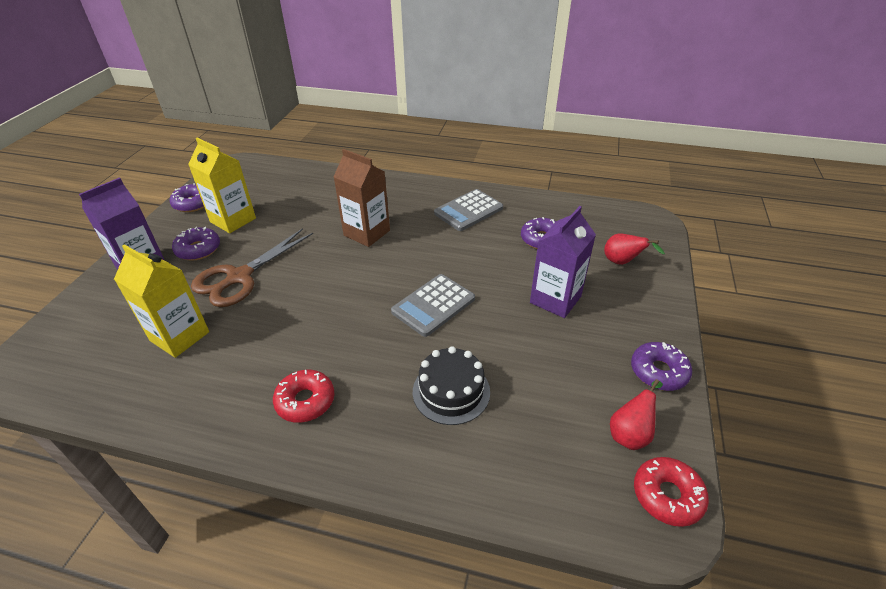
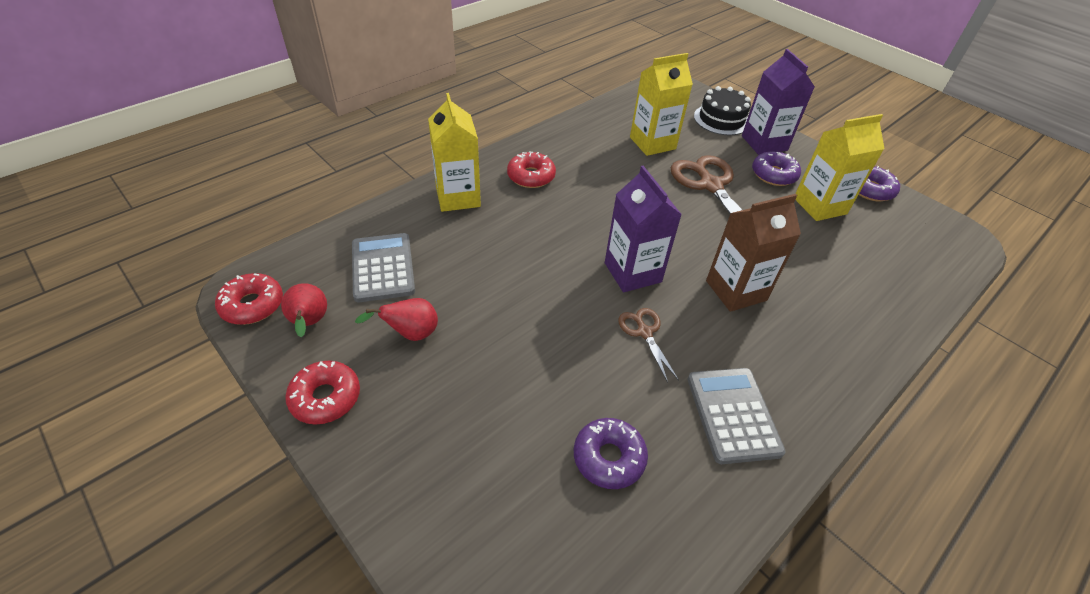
camera: 120 degrees right, 5 degrees up
grey calculator [391,274,475,337] -> grey calculator moved to [352,233,415,302]
black cake [413,346,490,425] -> black cake moved to [694,86,751,135]
purple carton [530,206,596,318] -> purple carton moved to [605,166,682,292]
red pear [604,233,665,265] -> red pear moved to [355,298,438,341]
purple donut [631,342,692,391] -> red donut [285,361,360,424]
none -> yellow carton [428,93,481,212]
none -> brown scissors [618,308,679,383]

